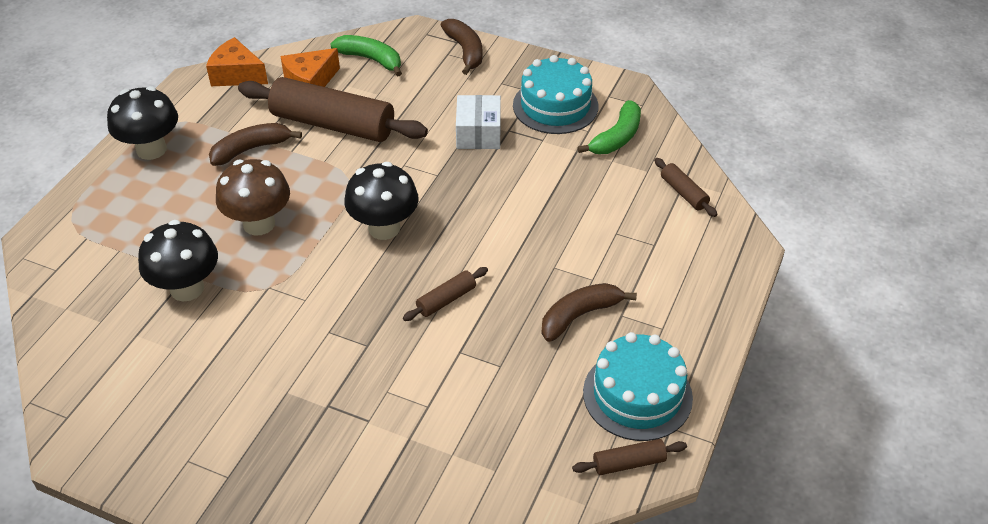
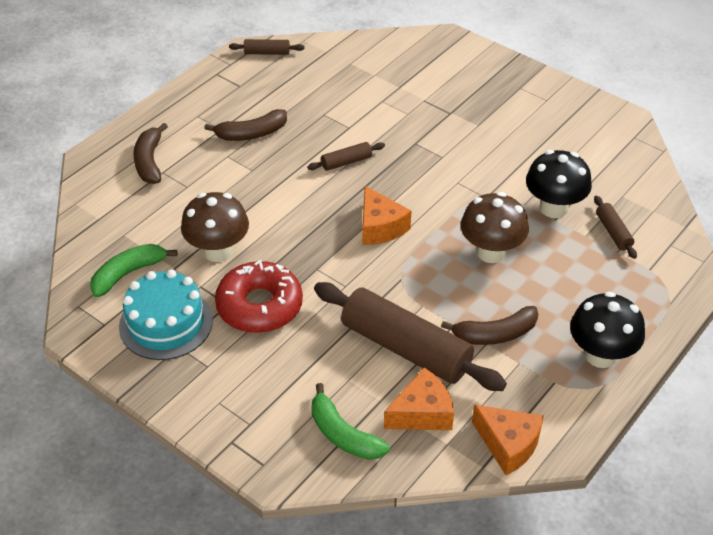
camera: 165 degrees left, 0 degrees up
black mushroom [344,162,419,240] -> orange cheese [362,186,411,245]
brown banana [441,19,483,75] -> brown banana moved to [133,123,168,184]
white box [456,95,501,149] -> red donut [215,260,303,333]
turquoise cake [583,332,693,441] -> none
brown rolling pin [654,158,717,217] -> brown rolling pin moved to [594,196,637,259]
none -> brown mushroom [181,192,249,262]

